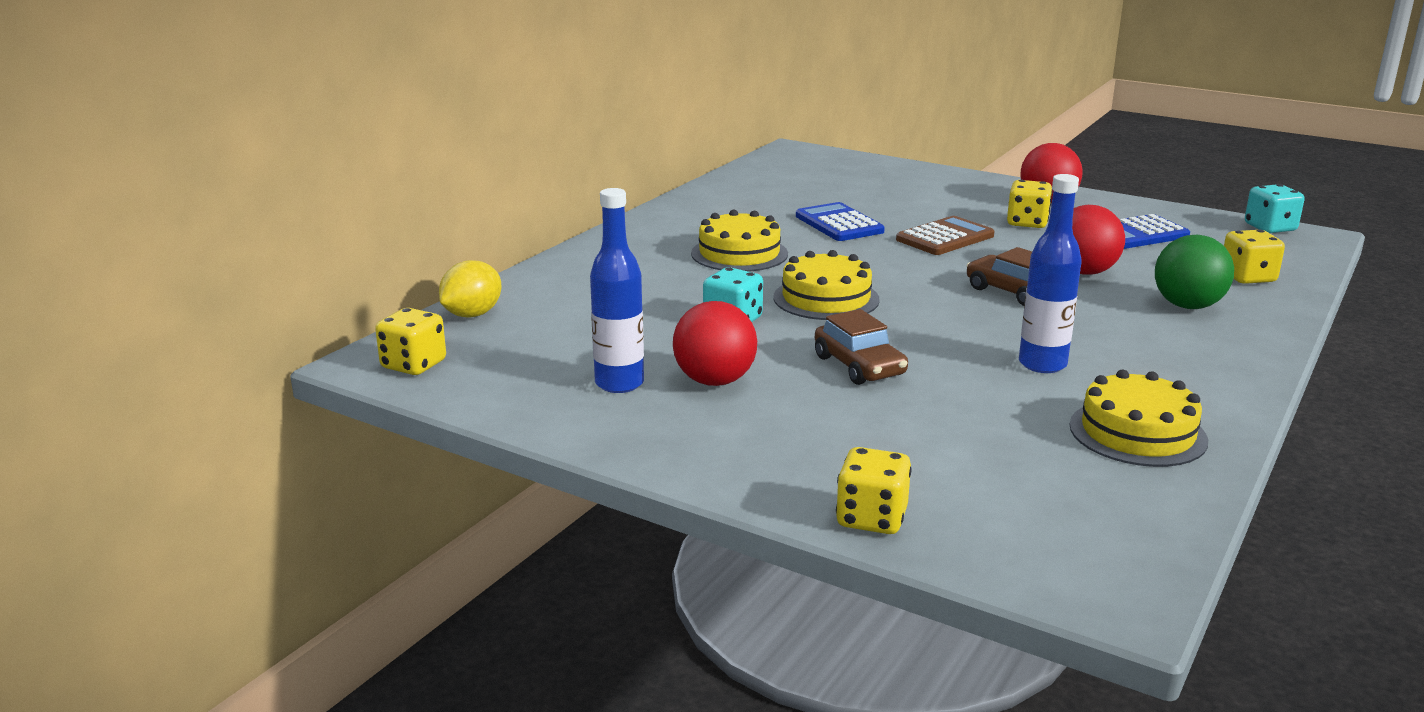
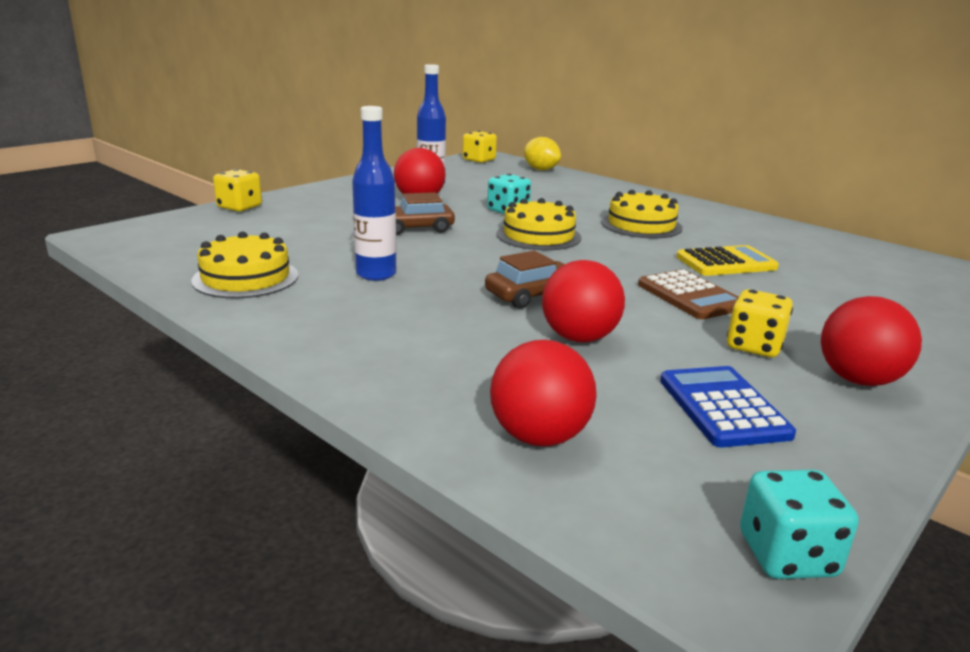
camera: 100 degrees right, 0 degrees up
blue calculator [796,202,885,241] -> yellow calculator [676,245,779,276]
green ball [1155,235,1234,309] -> none
yellow dice [1224,230,1285,284] -> red ball [490,340,597,446]

